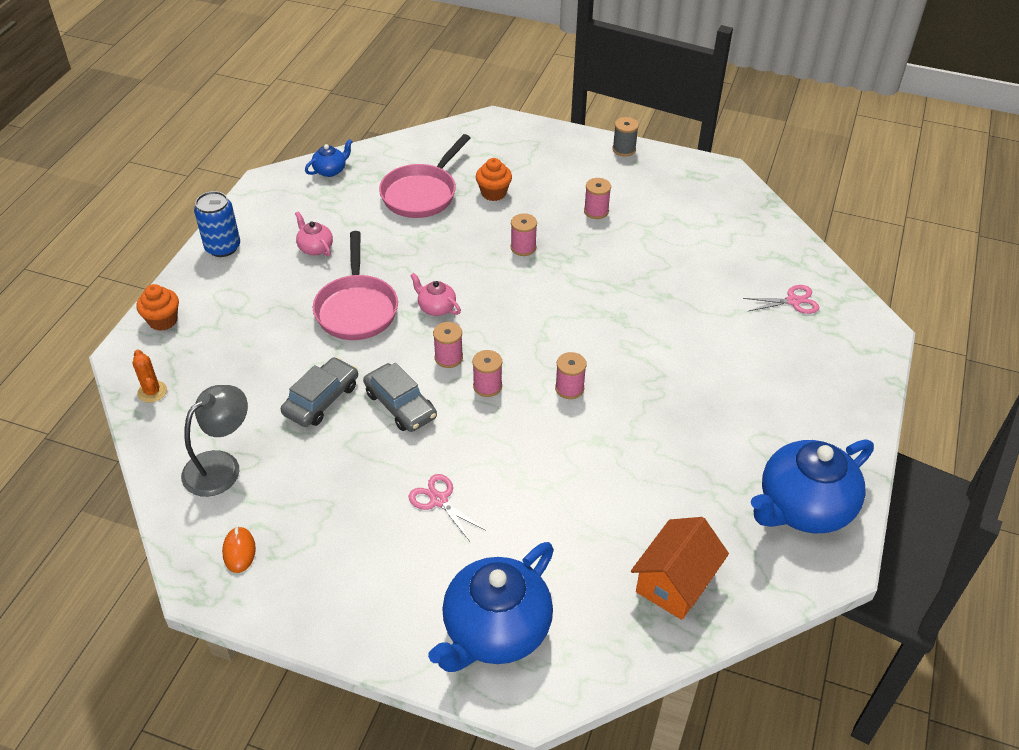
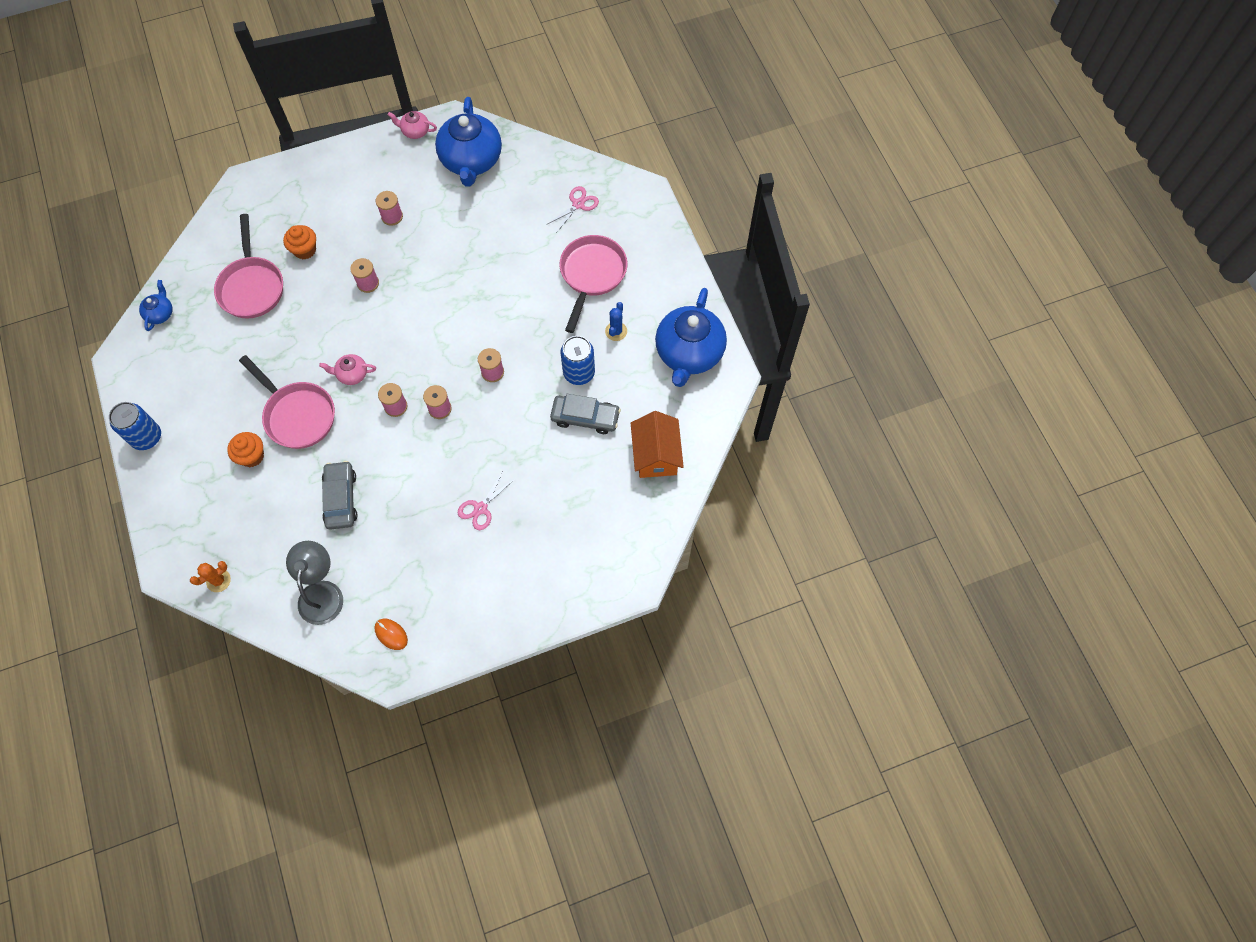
camera: 40 degrees left, 20 degrees up
orange cactus [133,349,167,403] -> orange cactus turned 60 degrees counterclockwise [190,561,231,592]
orange cupcake [136,284,179,331] -> orange cupcake moved to [227,432,264,467]
pink teapot [295,211,333,256] -> pink teapot moved to [388,111,437,139]
grey car [363,363,437,432] -> grey car moved to [550,394,621,434]
pink scissors [409,474,485,541] -> pink scissors turned 60 degrees counterclockwise [458,473,515,530]
blue teapot [428,542,554,672] -> blue teapot moved to [435,97,502,186]
grey spool [613,117,639,156] -> none
none -> pink pan [559,235,627,333]
none -> blue can [561,336,595,385]
none -> blue cactus [605,302,627,341]

